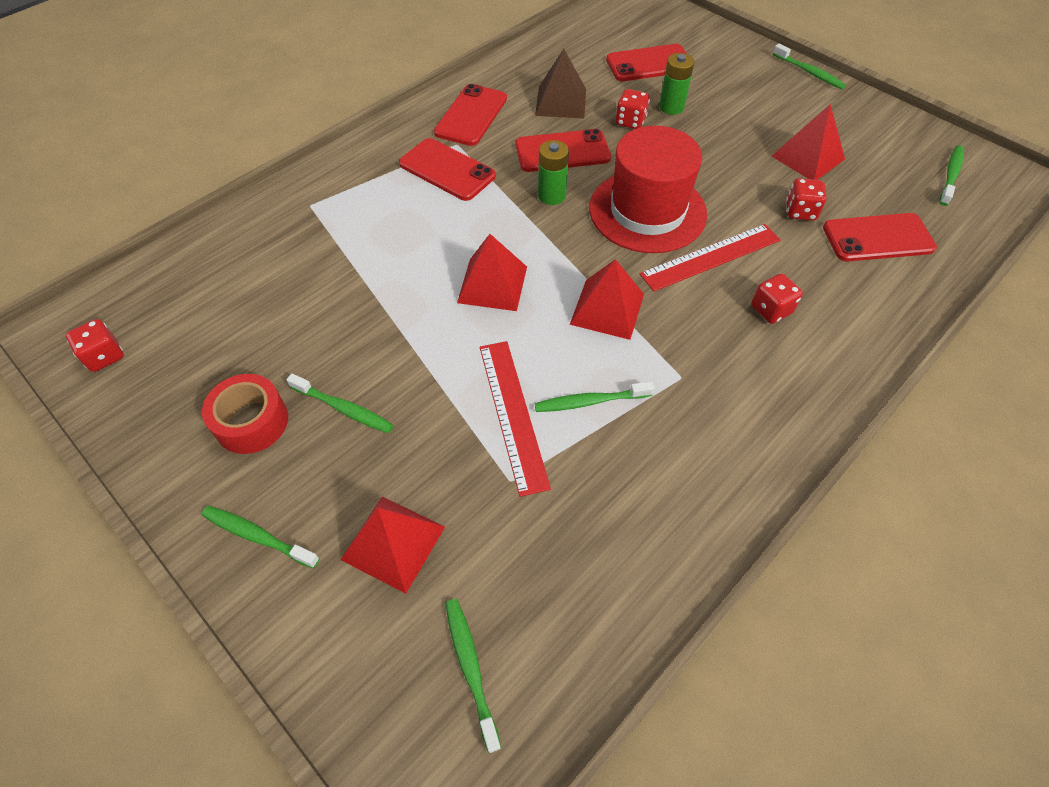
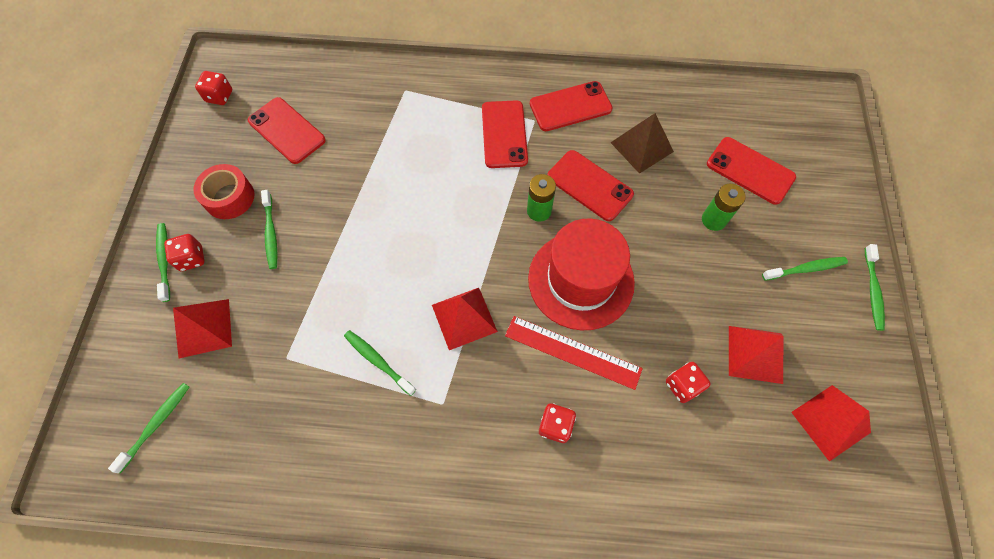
camera: 50 degrees right, 10 degrees up
red pyramid [457,234,527,311] -> red pyramid moved to [791,385,871,462]
red ruler [480,341,551,497] -> none
red dice [616,89,650,129] -> red dice moved to [164,234,205,271]
red phone [823,213,937,262] -> red phone moved to [248,97,326,164]
green toothbrush [939,145,964,206] -> green toothbrush moved to [762,257,848,281]

